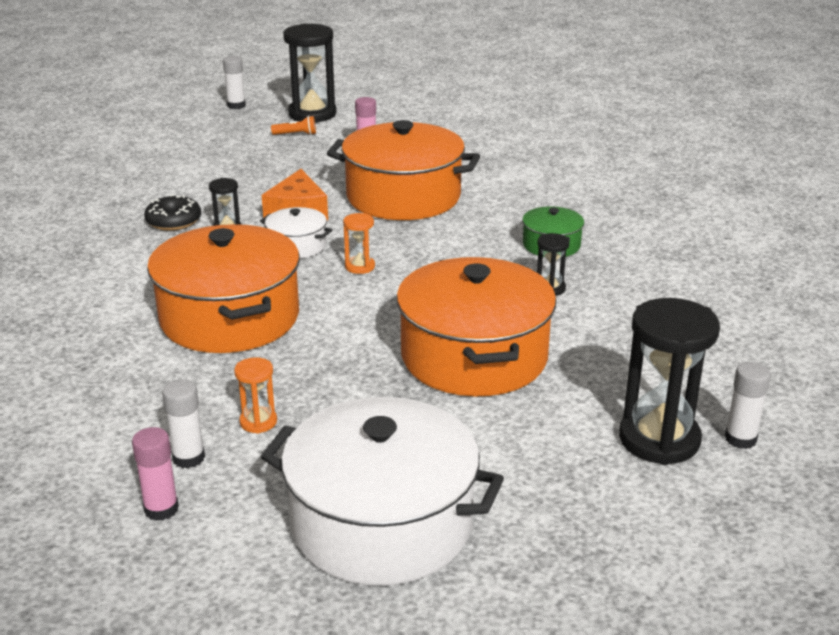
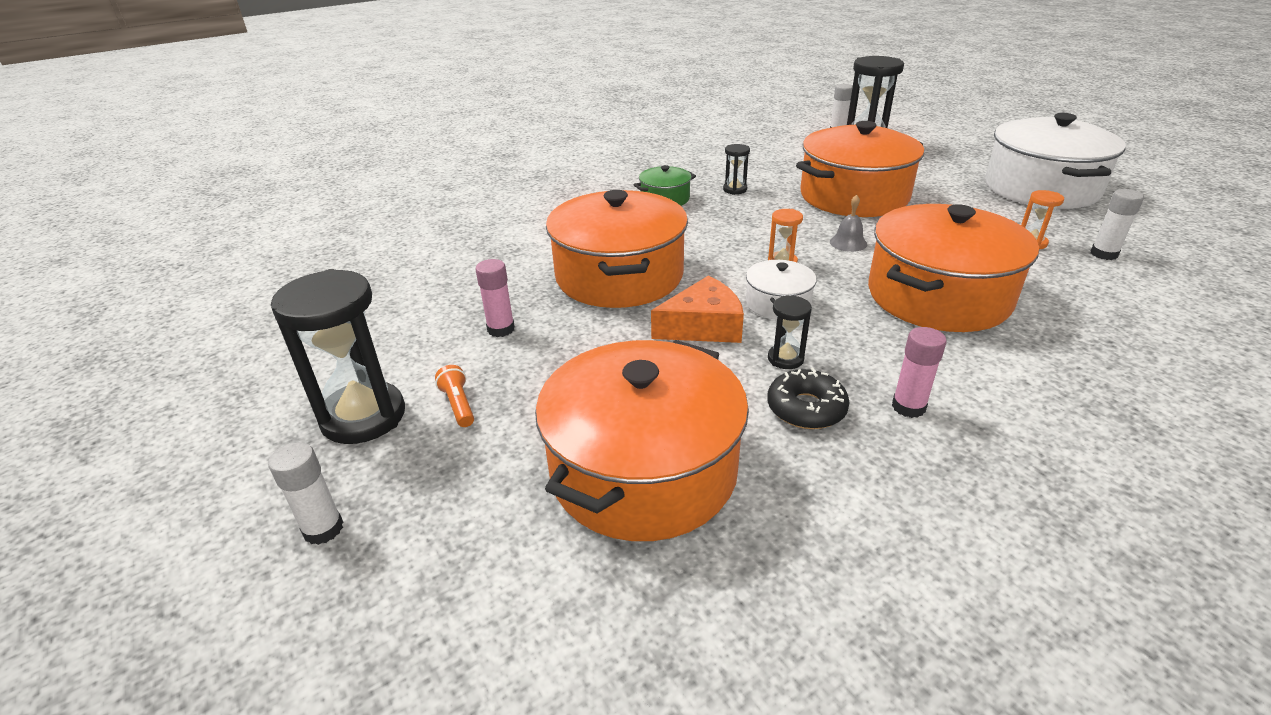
camera: 110 degrees left, 5 degrees up
pink glue stick [132,427,179,521] -> pink glue stick moved to [892,327,947,418]
none -> orange pot [535,340,749,541]
none -> grey bell [830,195,867,252]

